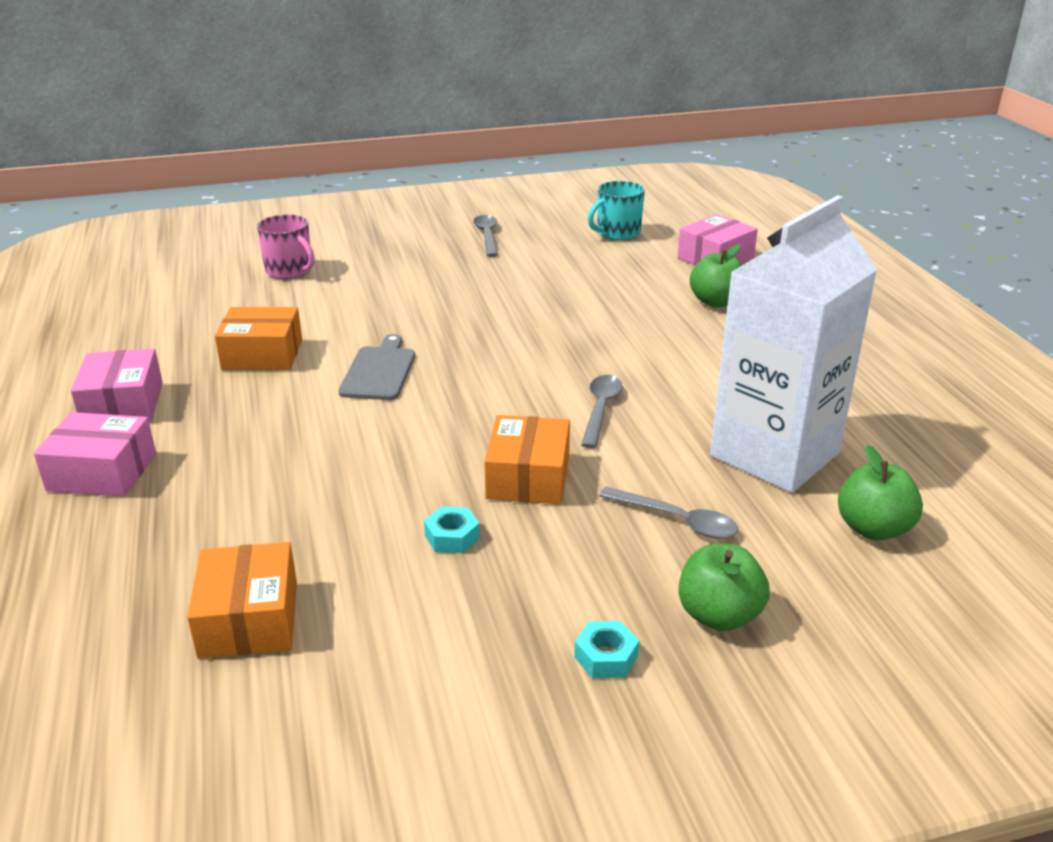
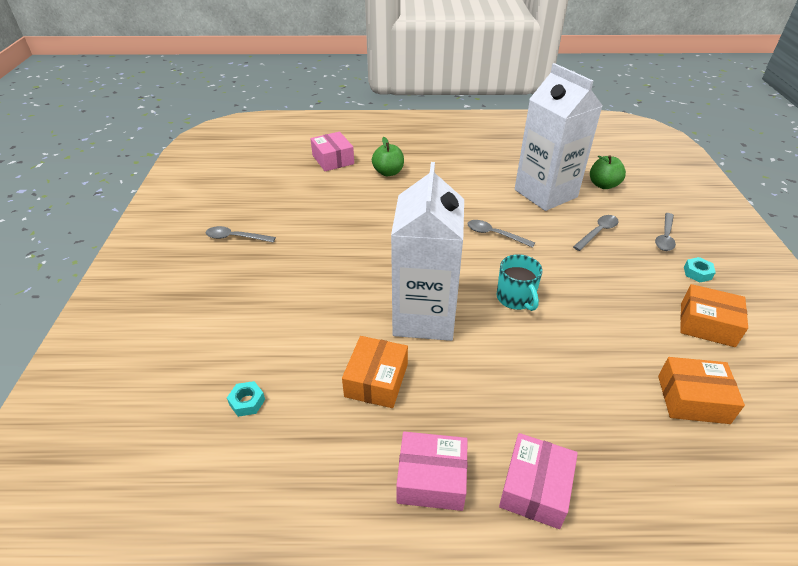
camera: 75 degrees left, 10 degrees up
pink mug [257,214,315,279] -> none
grey cutting board [338,334,415,400] -> white carton [391,162,464,341]
turquoise nut [424,506,480,553] -> turquoise nut moved to [227,381,265,417]
orange box [484,415,570,504] -> orange box moved to [680,284,748,347]
turquoise mug [588,181,645,240] -> turquoise mug moved to [497,254,543,311]
green apple [678,544,770,631] -> grey spoon [655,213,676,251]

